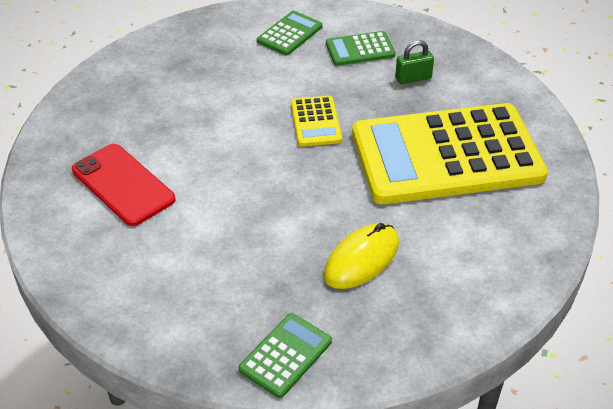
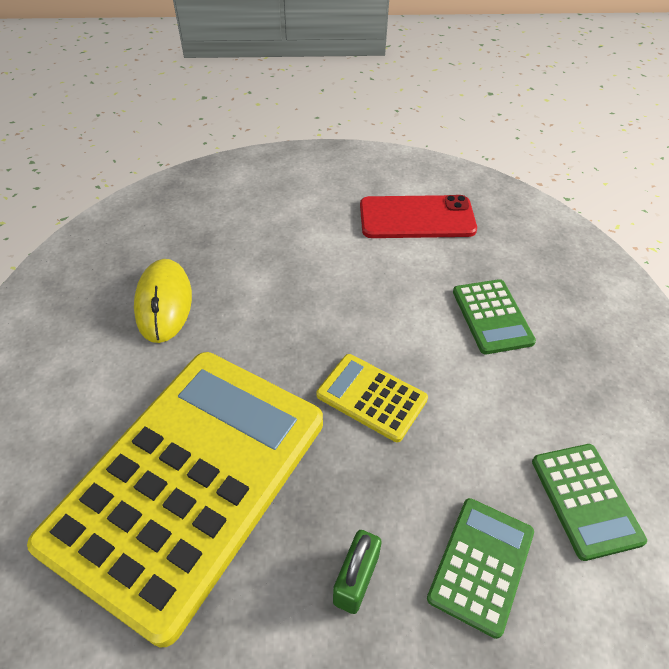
camera: 130 degrees right, 5 degrees up
green calculator [239,313,332,398] -> green calculator moved to [453,279,536,354]

